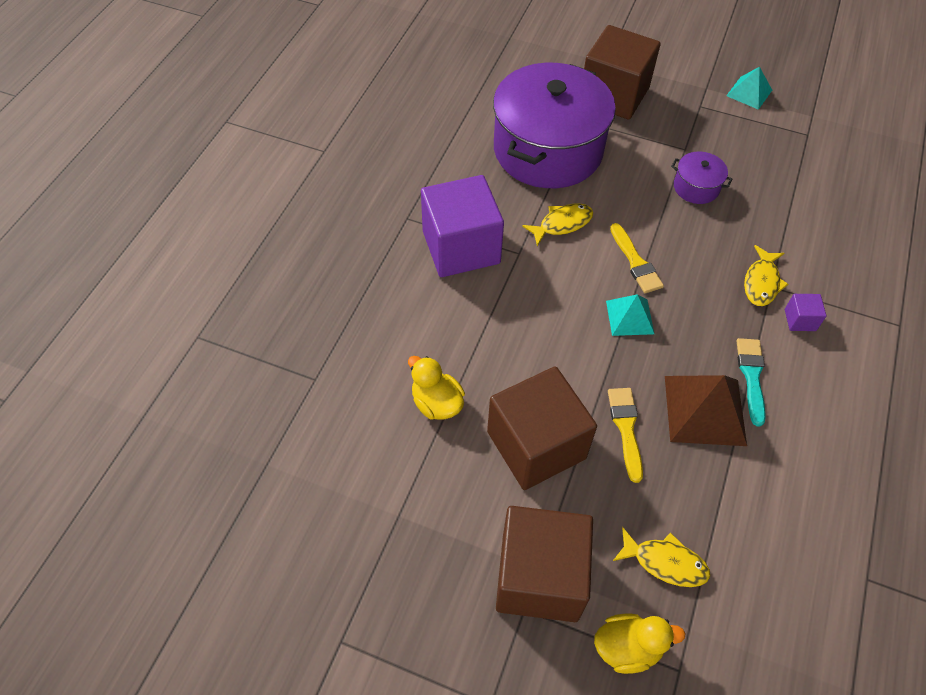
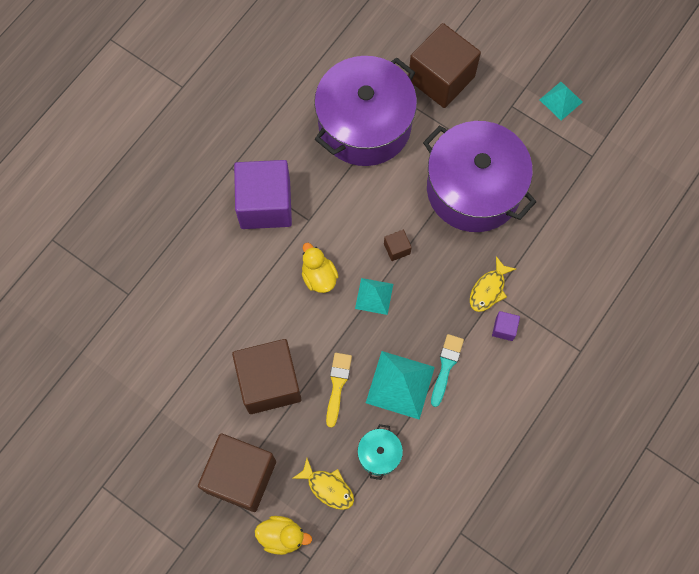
camera: 15 degrees right, 15 degrees up
yellow duck [408,356,465,420] -> yellow duck moved to [302,243,339,293]
yellow fish [522,204,593,246] -> none
yellow brush [610,223,664,293] -> brown cube [384,230,412,261]
brown pyramid [665,375,747,446] -> turquoise pyramid [366,351,435,420]
purple pot [671,152,733,204] -> purple pot [423,121,536,232], size x2.44
none -> turquoise pot [357,424,403,480]

